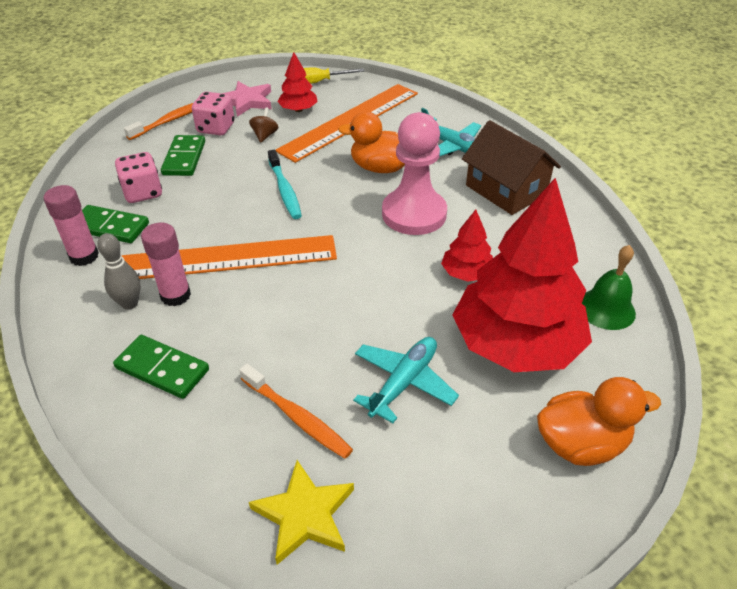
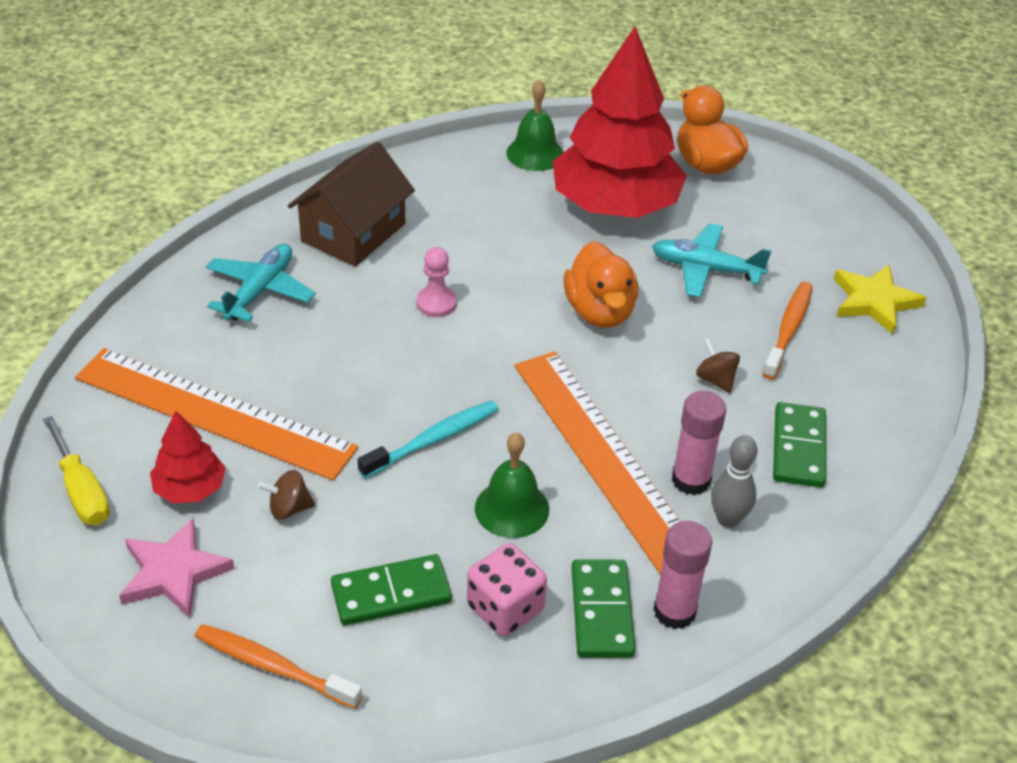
camera: 110 degrees left, 0 degrees up
pink dice [192,92,235,135] -> none
orange duck [338,112,405,173] -> orange duck moved to [563,241,638,328]
pink pawn [382,112,447,235] -> pink pawn [416,247,457,317], size x0.47
red tree [441,210,493,282] -> none
none -> green bell [475,432,549,538]
none -> brown spinning top [696,338,740,393]

